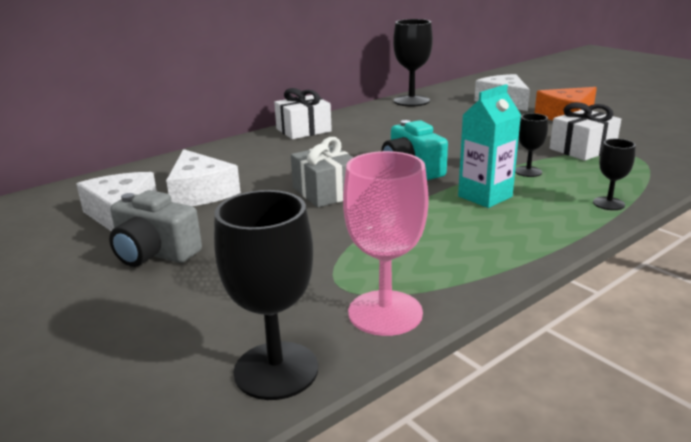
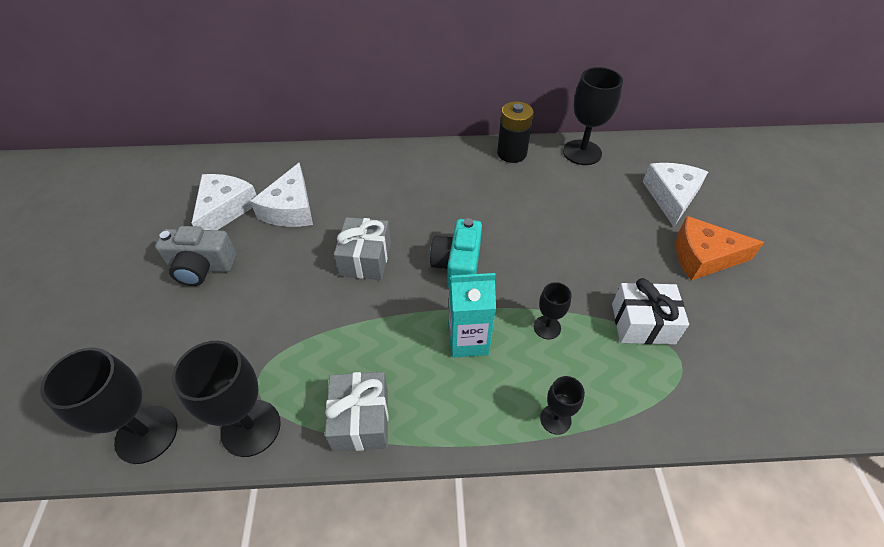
camera: 35 degrees right, 25 degrees up
grey camera [109,190,202,267] -> grey camera turned 60 degrees counterclockwise [155,226,237,286]
white gift [274,88,332,139] -> none
pink goblet [343,151,428,336] -> black goblet [172,341,281,457]
none -> grey gift [325,372,388,452]
none -> black battery [497,101,534,163]

